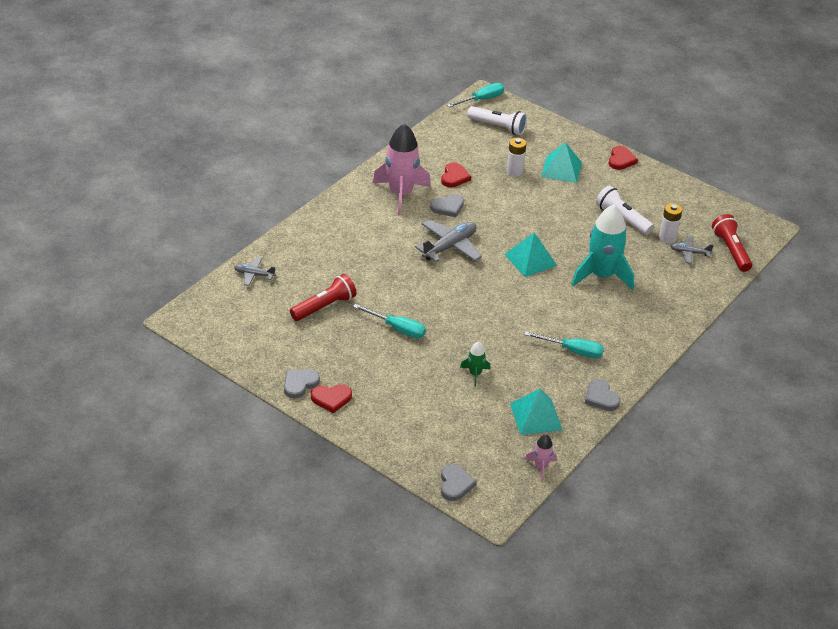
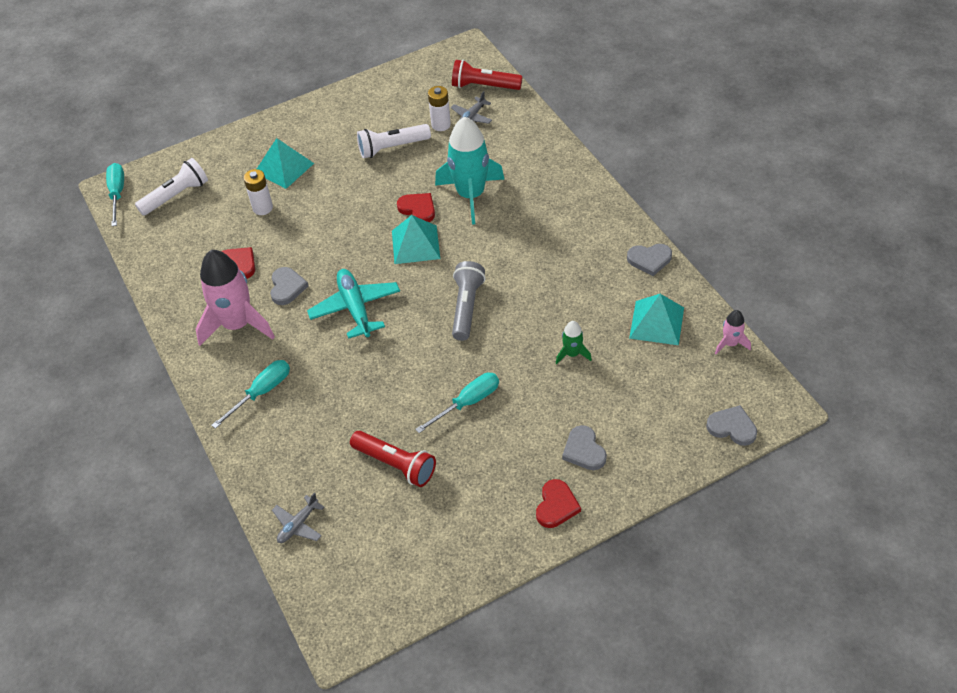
camera: 60 degrees left, 10 degrees up
grey heart [284,369,320,399] -> grey heart moved to [562,425,607,470]
red flashlight [290,274,356,321] -> red flashlight turned 135 degrees clockwise [350,431,436,487]
grey plane [415,220,482,262] -> turquoise plane [307,269,400,339]
turquoise screwdriver [524,331,604,358] -> turquoise screwdriver moved to [211,360,290,429]
red heart [609,146,638,170] -> red heart moved to [397,193,435,222]
none -> grey flashlight [452,261,485,341]

